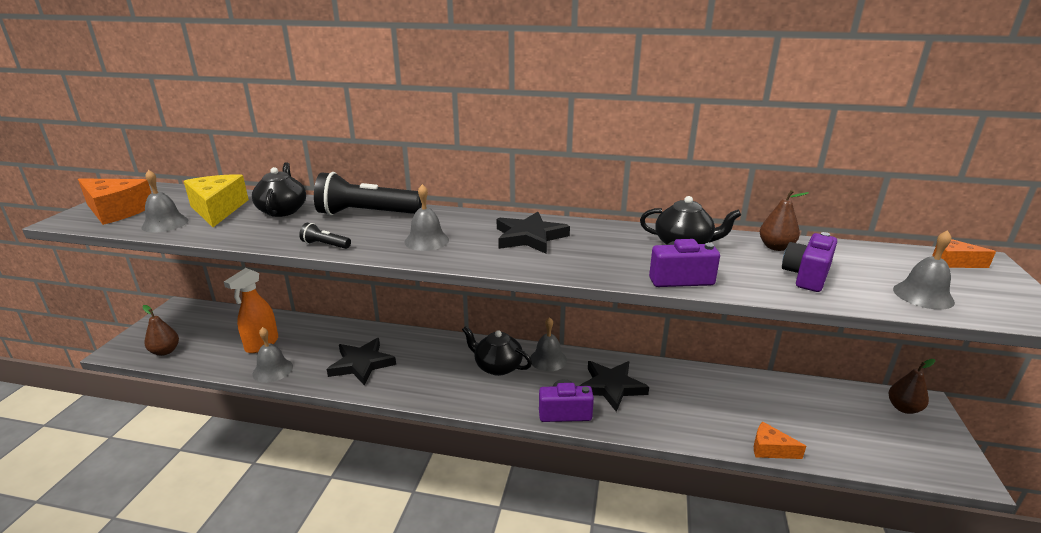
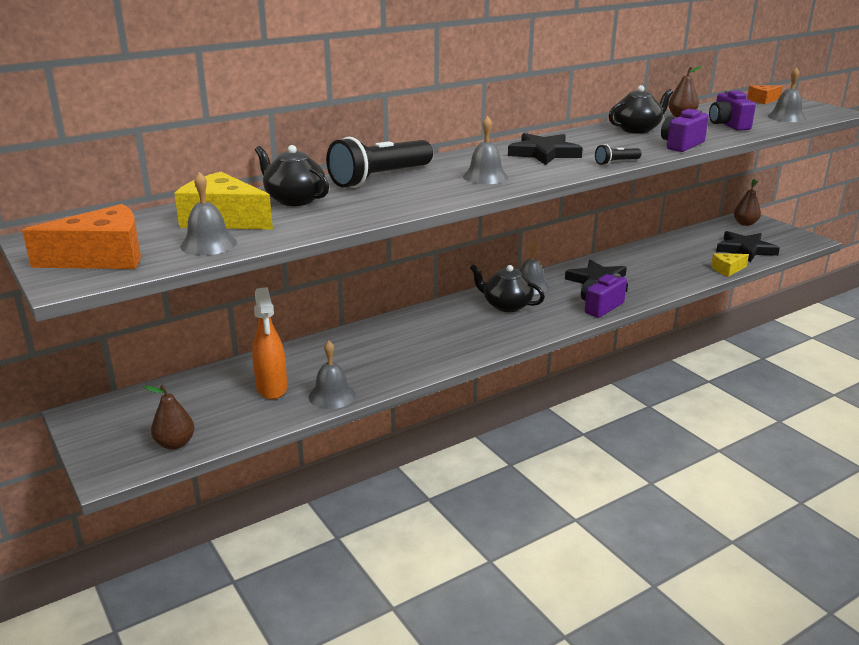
camera: 45 degrees left, 0 degrees up
black flashlight [299,223,351,249] -> black flashlight moved to [595,144,642,165]
black star [327,338,396,385] -> black star moved to [716,231,780,262]
black teapot [462,326,532,376] -> black teapot turned 45 degrees clockwise [470,264,545,312]
orange cheese [754,422,806,459] -> yellow cheese [711,253,749,277]

